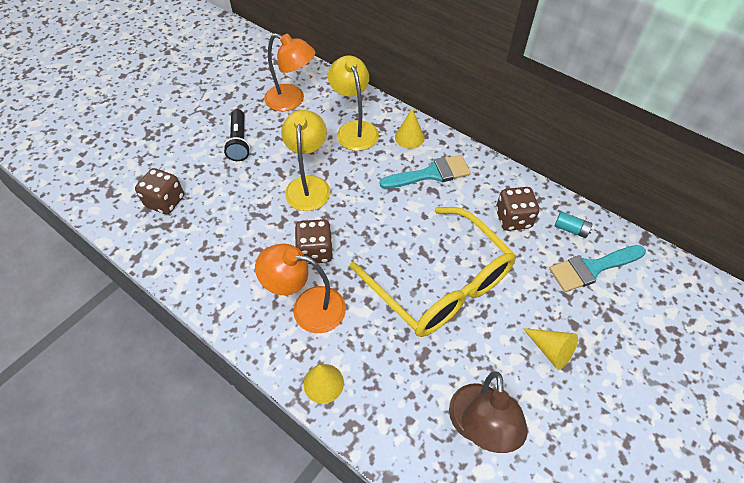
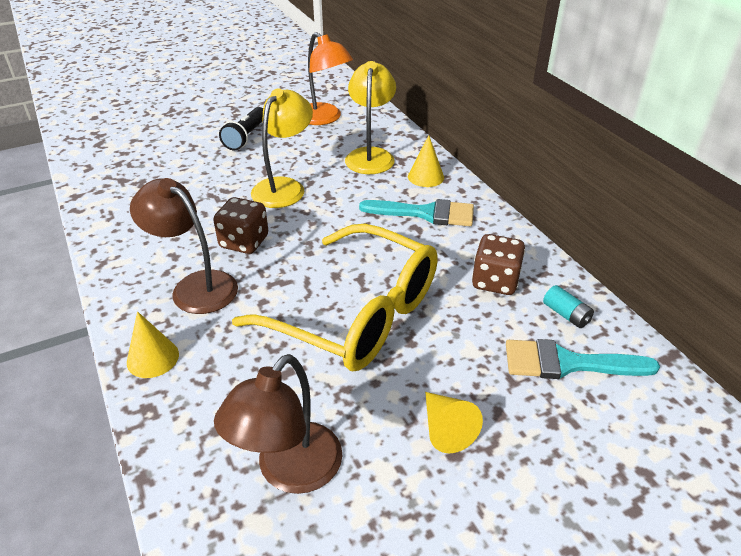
camera: 25 degrees right, 15 degrees down
brown dice [135,168,184,214] -> none
orange lamp [255,244,346,333] -> brown lamp [130,178,238,314]
yellow glasses [350,207,516,337] -> yellow glasses turned 45 degrees counterclockwise [232,224,438,371]

